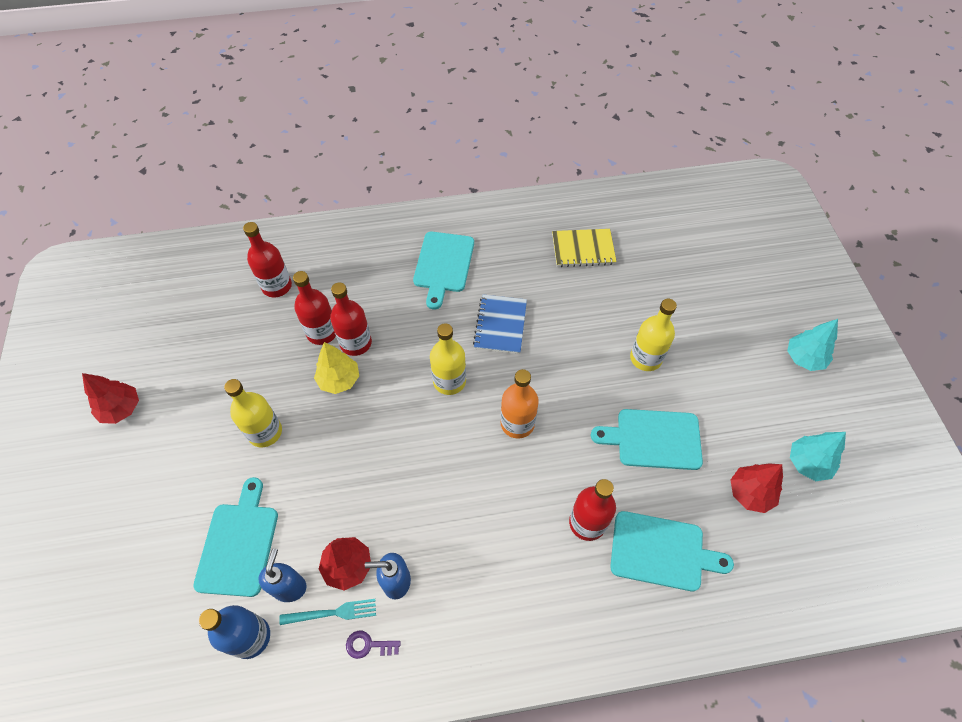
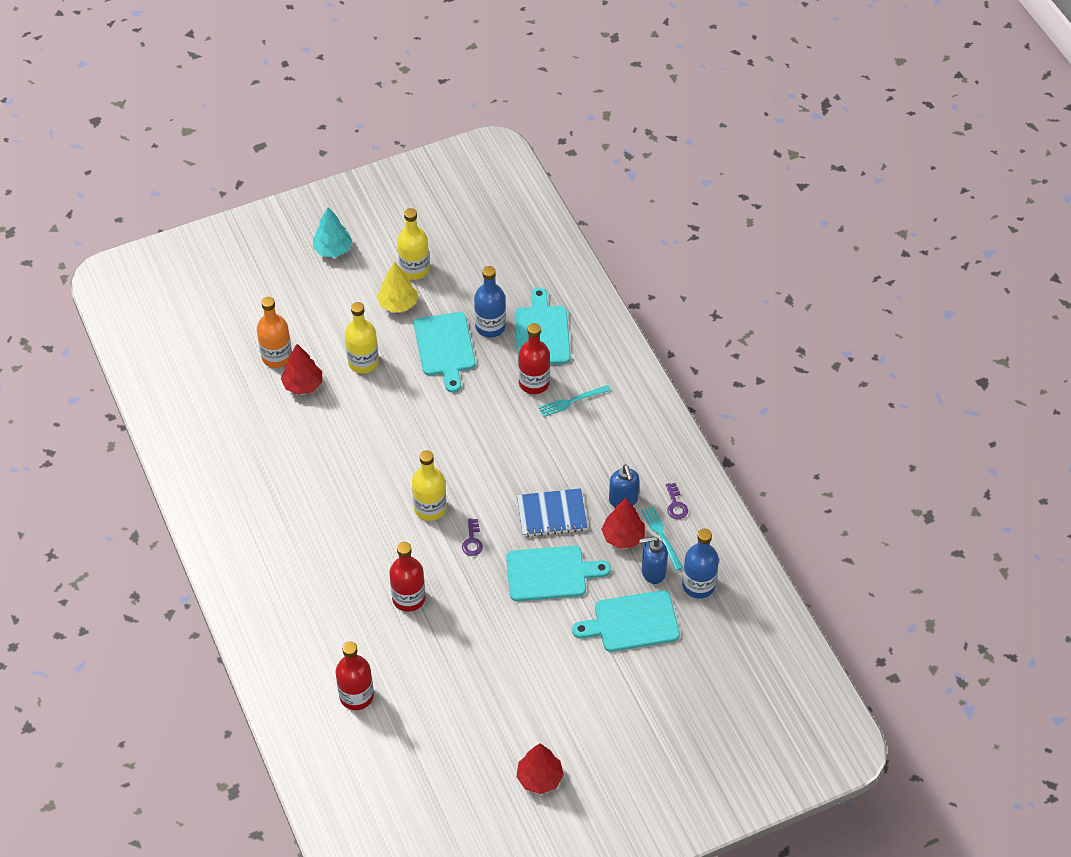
camera: 105 degrees left, 5 degrees down
yellow bottle [224,379,282,447] -> yellow bottle moved to [397,208,429,280]
red bottle [293,271,336,345] -> none
yellow tree [314,342,359,394] -> yellow tree moved to [377,262,417,313]
turquoise cutting board [413,232,474,310] -> turquoise cutting board moved to [506,546,611,601]
blue notebook [473,294,527,354] -> blue notebook moved to [517,488,588,537]
orange bottle [501,369,539,439] -> orange bottle moved to [257,297,292,368]
yellow notebook [552,229,617,267] -> none
red tree [731,463,783,513] -> red tree moved to [281,344,322,395]
turquoise tree [790,432,846,481] -> none
none -> purple key [462,518,483,556]
none -> blue bottle [474,266,506,337]
none -> turquoise fork [538,385,611,417]

